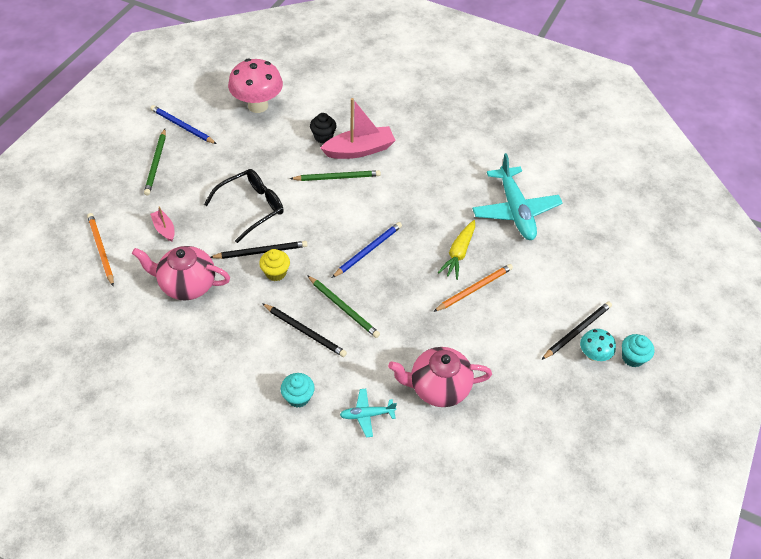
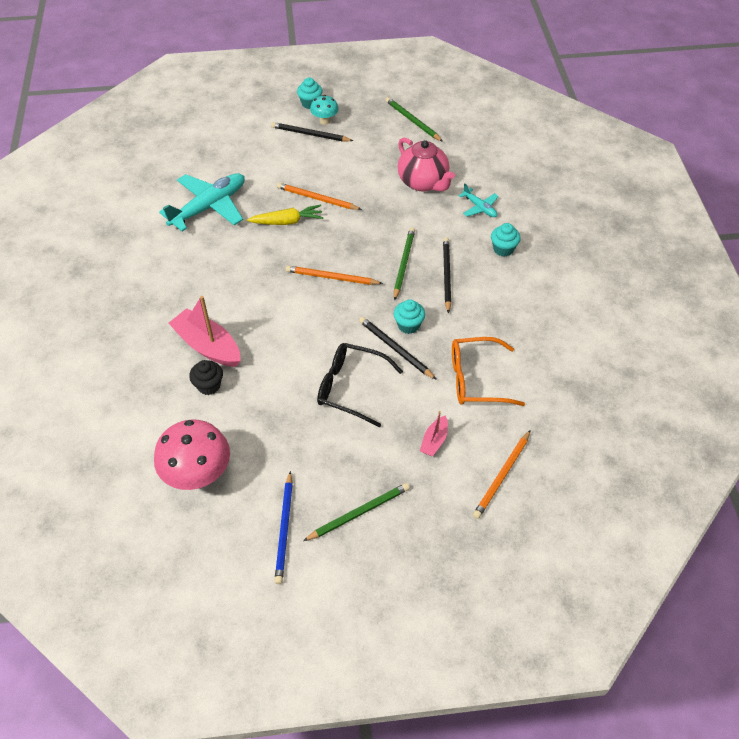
camera: 120 degrees left, 0 degrees up
pink teapot [132,246,230,301] -> orange glasses [452,337,525,406]
yellow cupcake [259,249,290,281] -> turquoise cupcake [394,299,425,334]
green pencil [290,170,381,181] -> green pencil moved to [385,97,443,142]
blue pencil [332,222,402,278] -> orange pencil [286,266,383,285]

